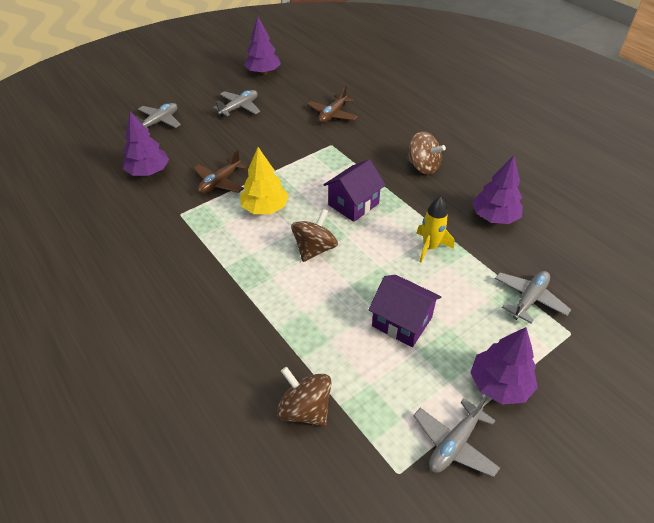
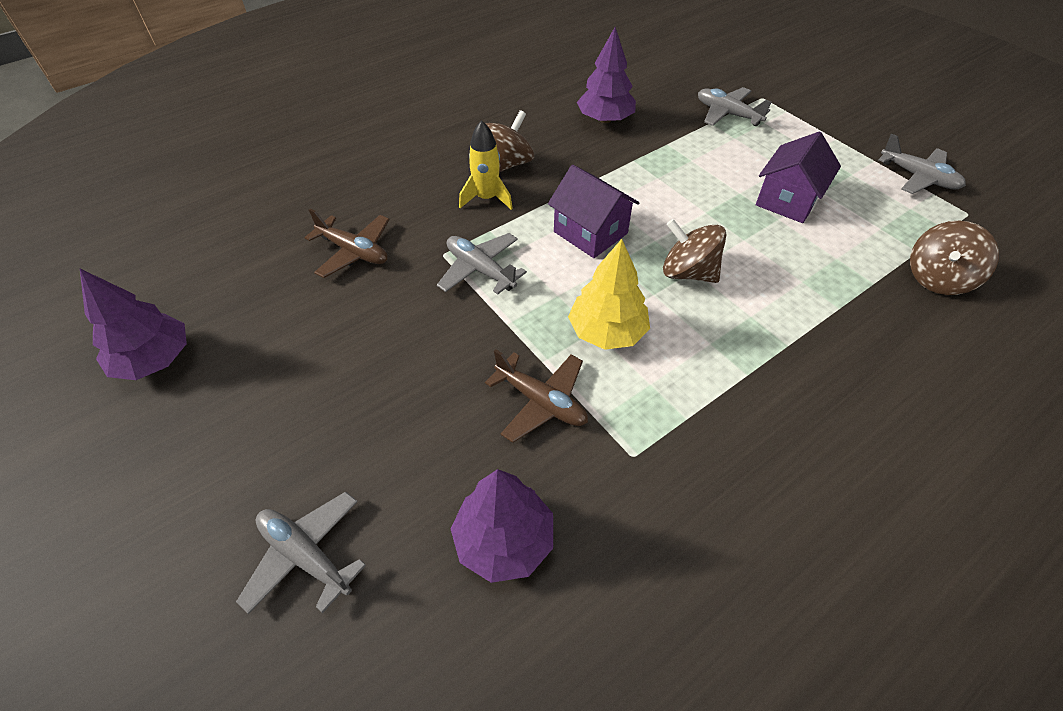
camera: 90 degrees left, 5 degrees up
grey plane [213,90,260,118] -> grey plane moved to [437,233,527,294]
yellow rocket [417,196,454,262] -> yellow rocket moved to [459,120,513,210]
purple tree [470,327,538,404] -> none

